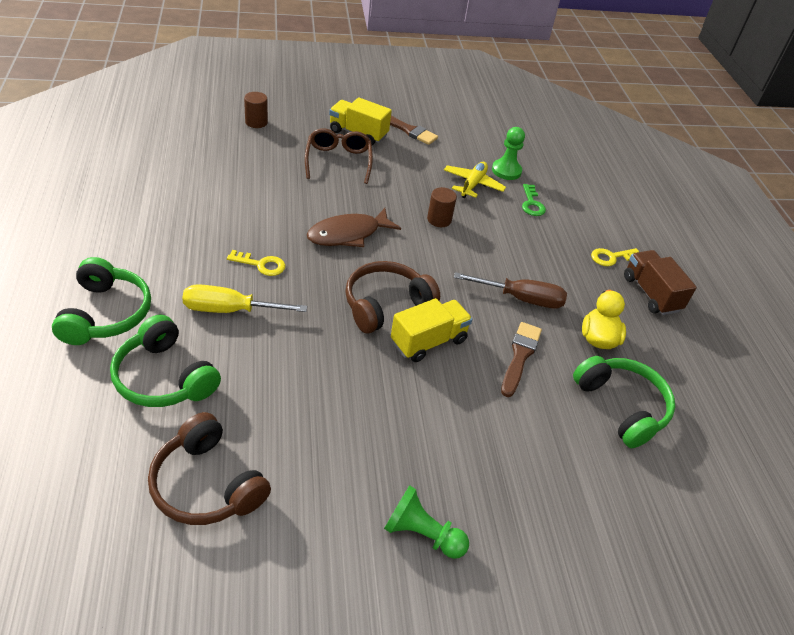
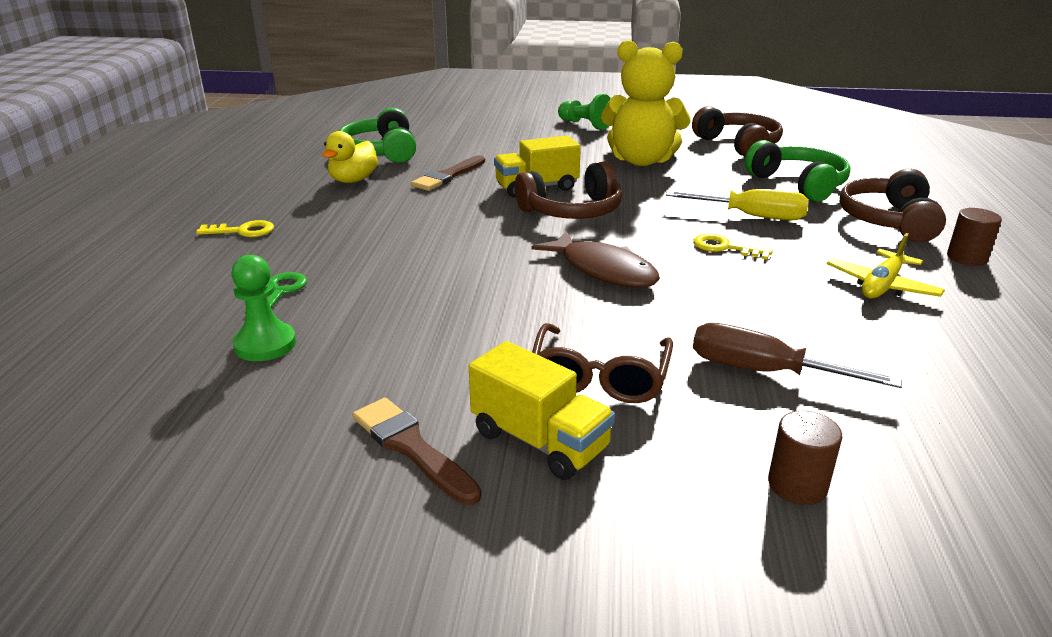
camera: 160 degrees left, 15 degrees down
green headphones [52,257,151,345] -> brown headphones [840,169,946,242]
brown fish [307,208,401,247] -> brown fish turned 60 degrees clockwise [532,231,660,287]
brown cylinder [427,187,457,227] -> brown cylinder moved to [947,208,1002,266]
yellow plane [444,162,506,198] -> yellow plane moved to [827,233,945,299]
brown screwdriver [454,272,567,309] -> brown screwdriver moved to [693,323,902,388]
brown truck [624,250,697,315] -> none
none -> yellow teddy bear [601,40,691,166]

